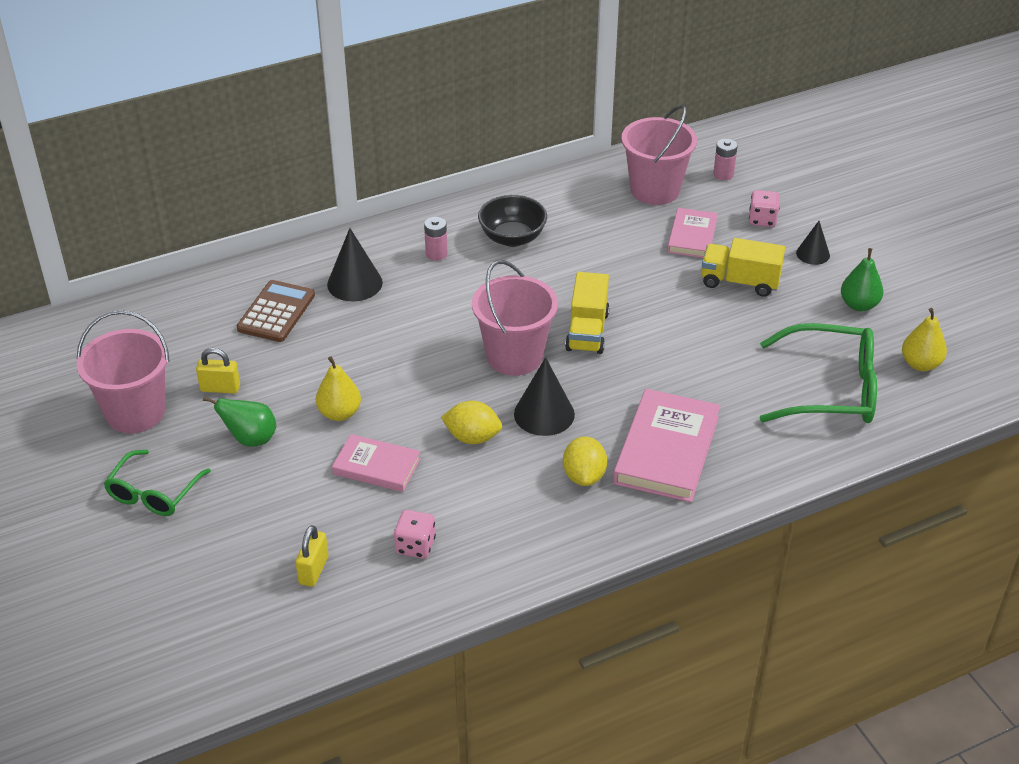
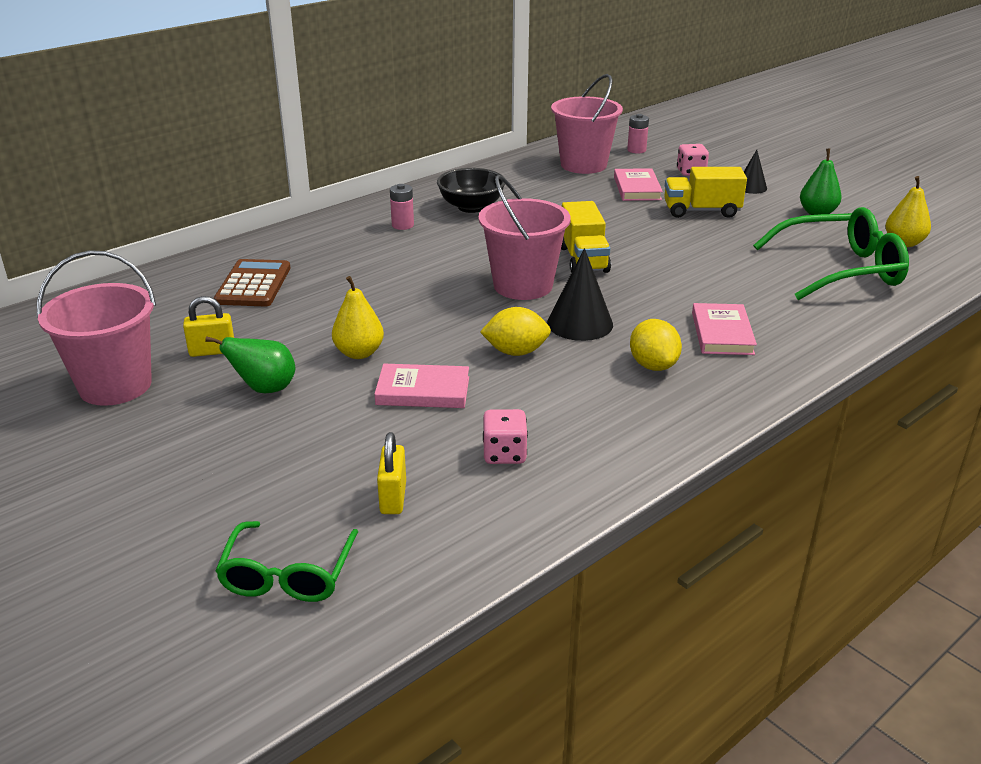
camera: 15 degrees left, 10 degrees down
green glasses [104,450,211,516] -> green glasses moved to [215,521,358,602]
black cone [327,228,383,301] -> none
pink book [613,389,720,502] -> pink book [692,303,757,355], size x0.61

